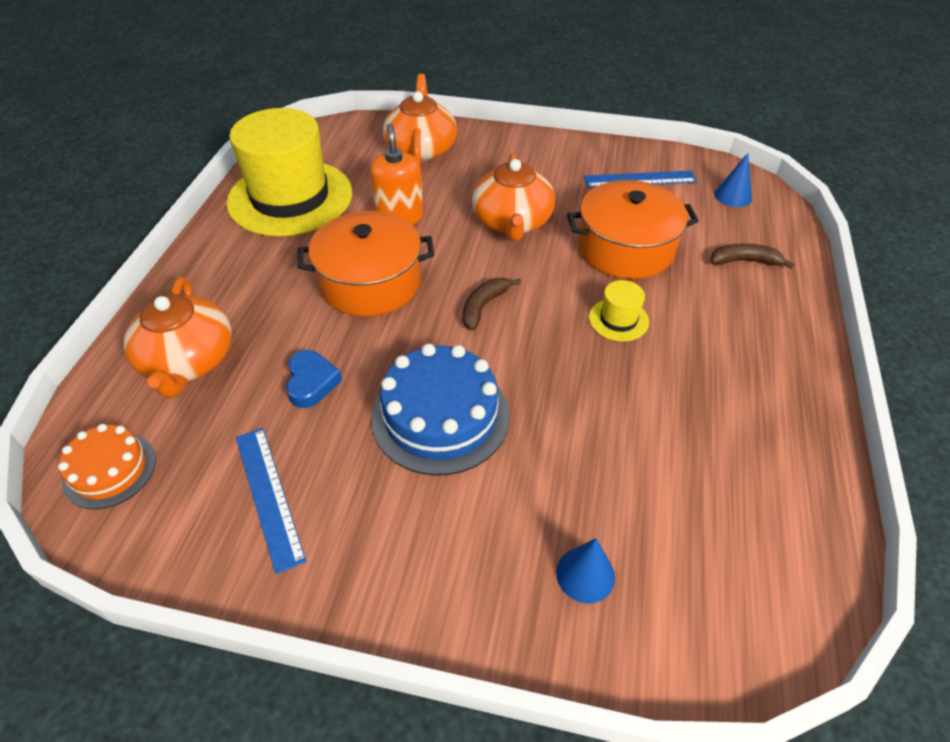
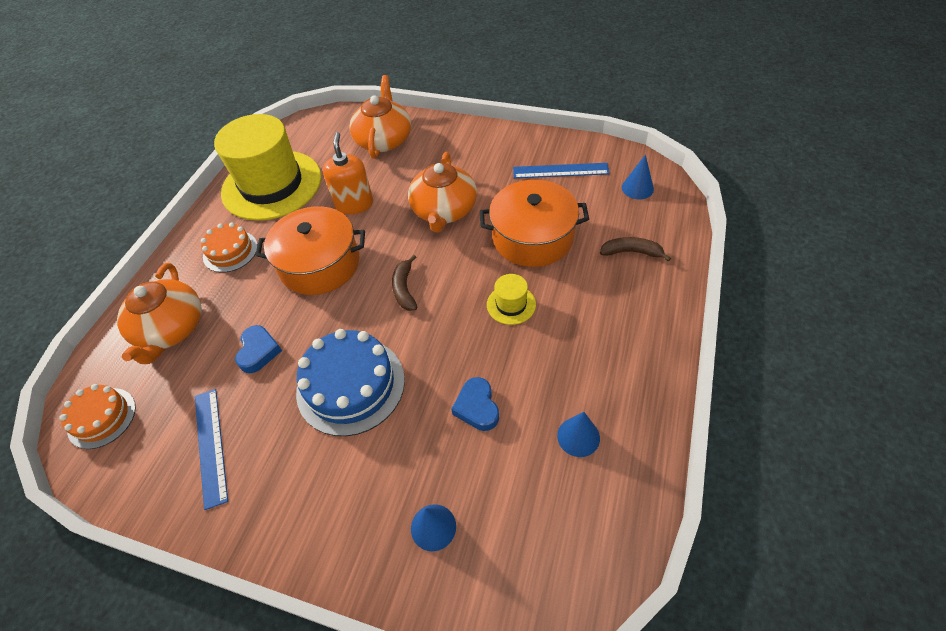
camera: 10 degrees right, 5 degrees up
brown banana [463,278,521,330] -> brown banana turned 45 degrees counterclockwise [392,255,417,311]
none -> orange cake [201,222,258,273]
none -> blue heart [451,377,499,431]
none -> blue cone [557,412,600,457]

